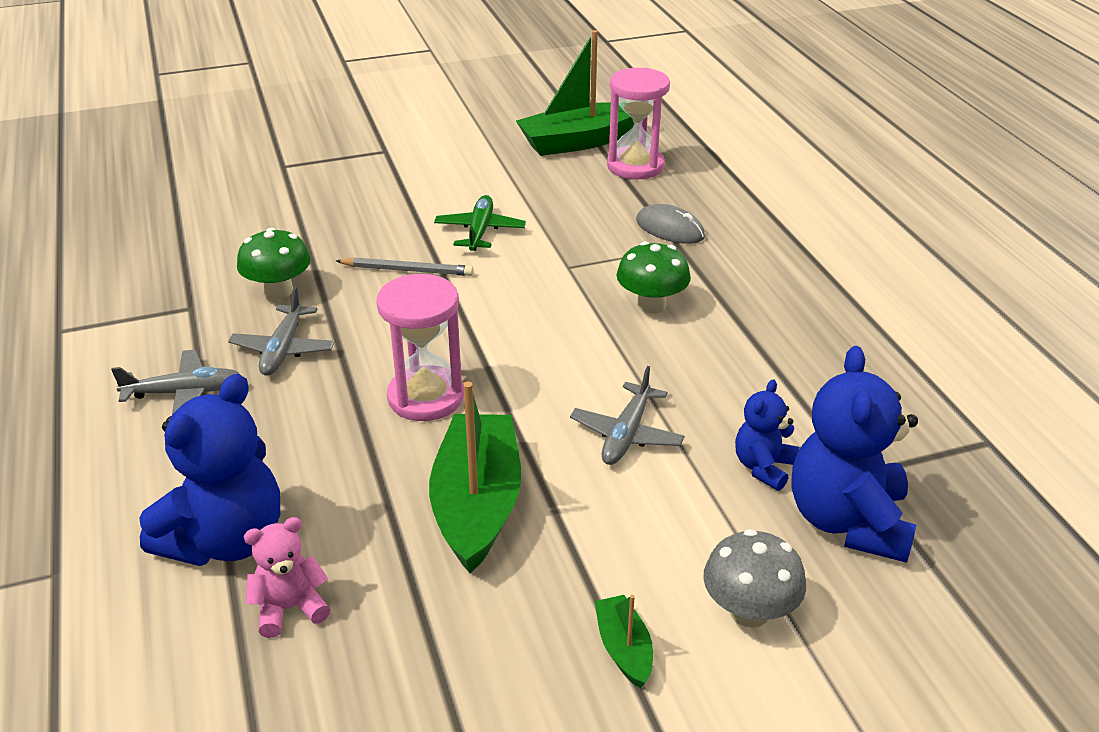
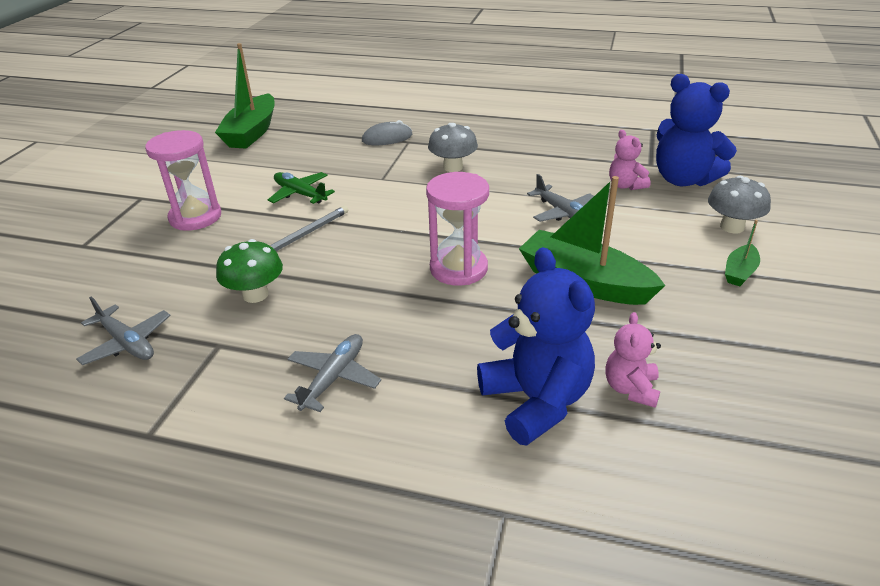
camera: 55 degrees left, 0 degrees up
grey plane [228,286,334,376] -> grey plane moved to [76,297,171,365]
green boat [594,595,653,688] -> green boat turned 75 degrees counterclockwise [725,220,760,286]
pink hourglass [607,68,670,179] -> pink hourglass moved to [145,130,221,231]
green mushroom [616,241,691,313] -> grey mushroom [428,123,478,172]
blue teddy bear [735,379,800,491] -> pink teddy bear [609,130,651,190]

